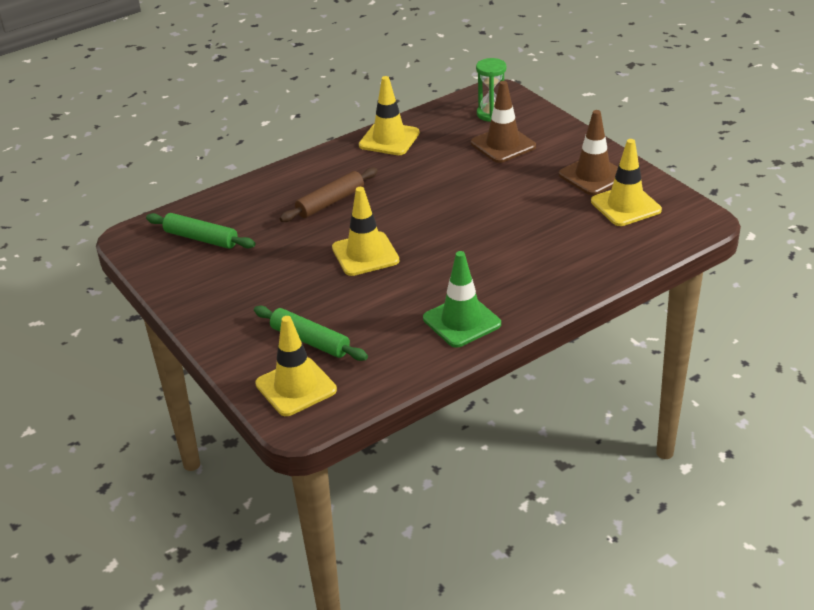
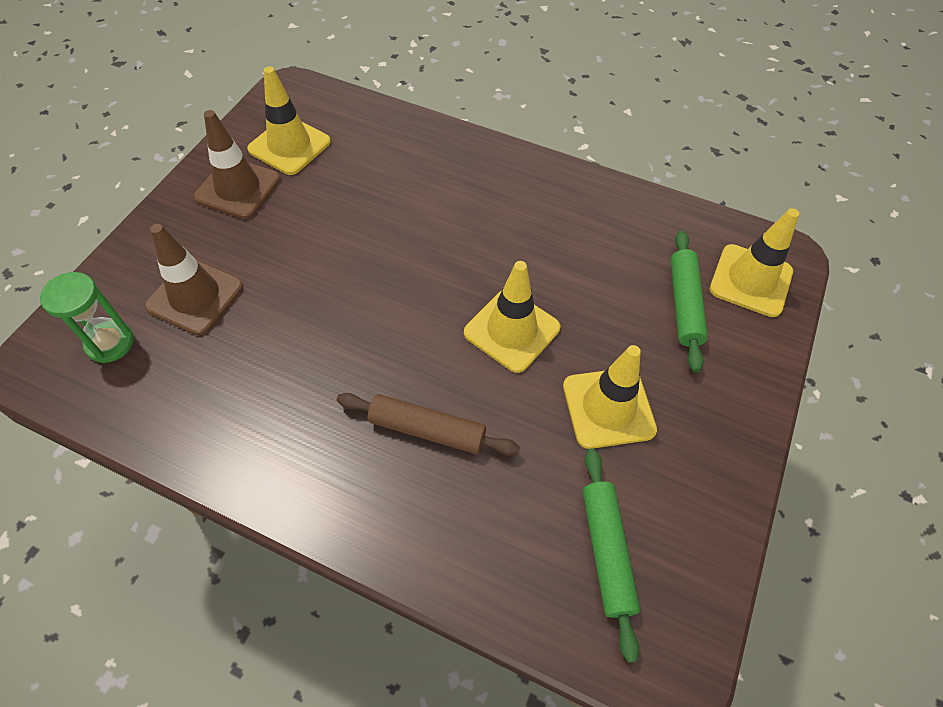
camera: 125 degrees left, 20 degrees up
yellow traffic cone [359,76,420,155] -> yellow traffic cone moved to [563,345,657,449]
green traffic cone [423,251,501,348] -> none

